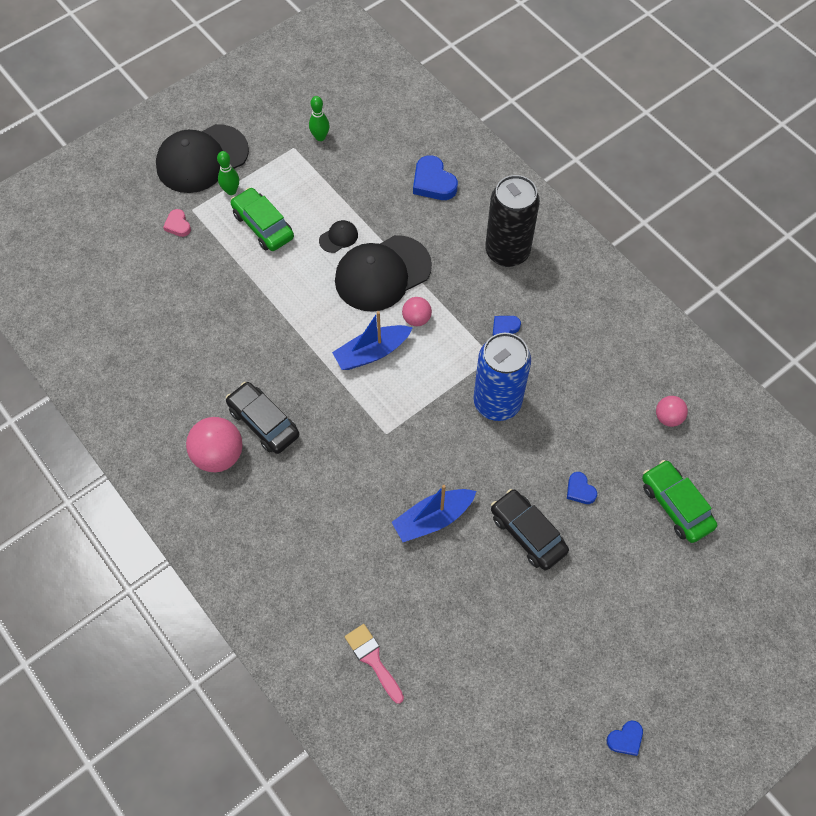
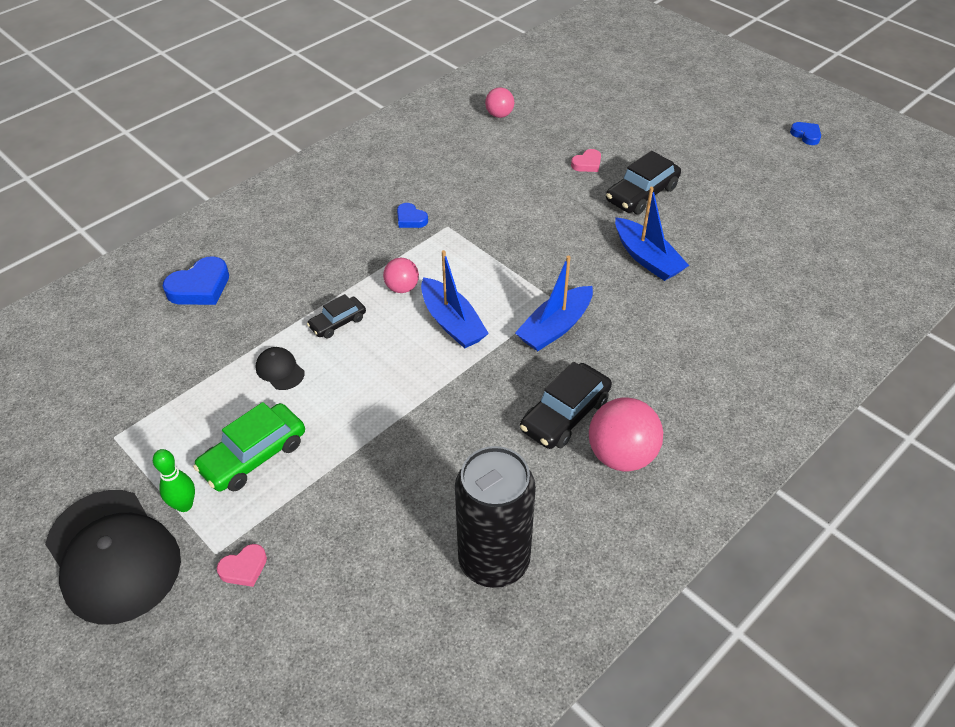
camera: 95 degrees left, 15 degrees down
green bowling pin [309,96,330,141] -> none
black cap [335,235,432,312] -> black car [307,294,366,338]
pink brush [345,624,404,704] -> none
blue can [473,333,531,421] -> none
black can [485,175,540,267] -> black can moved to [455,446,536,588]
blue heart [567,472,597,504] -> pink heart [571,149,601,172]
green car [642,460,717,543] -> none
none -> blue boat [515,256,593,351]

